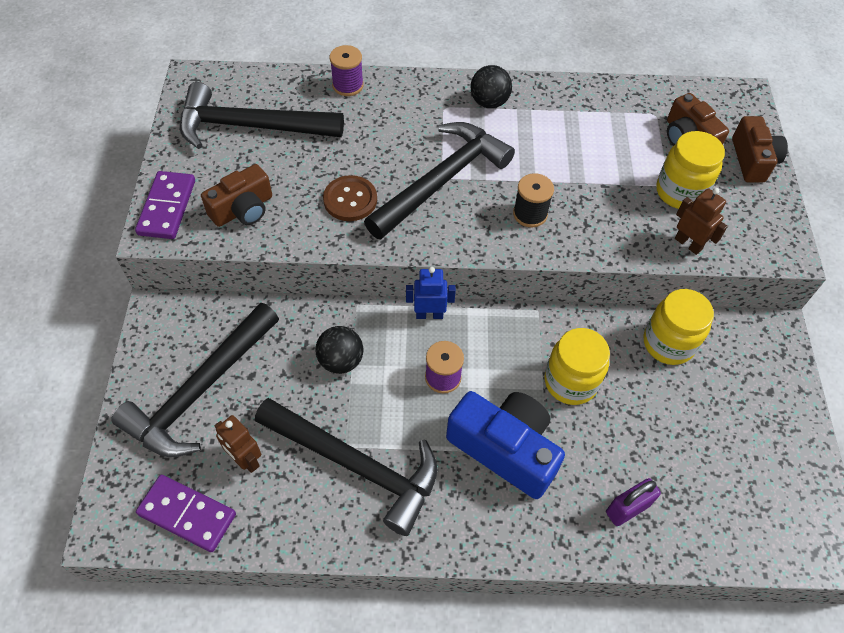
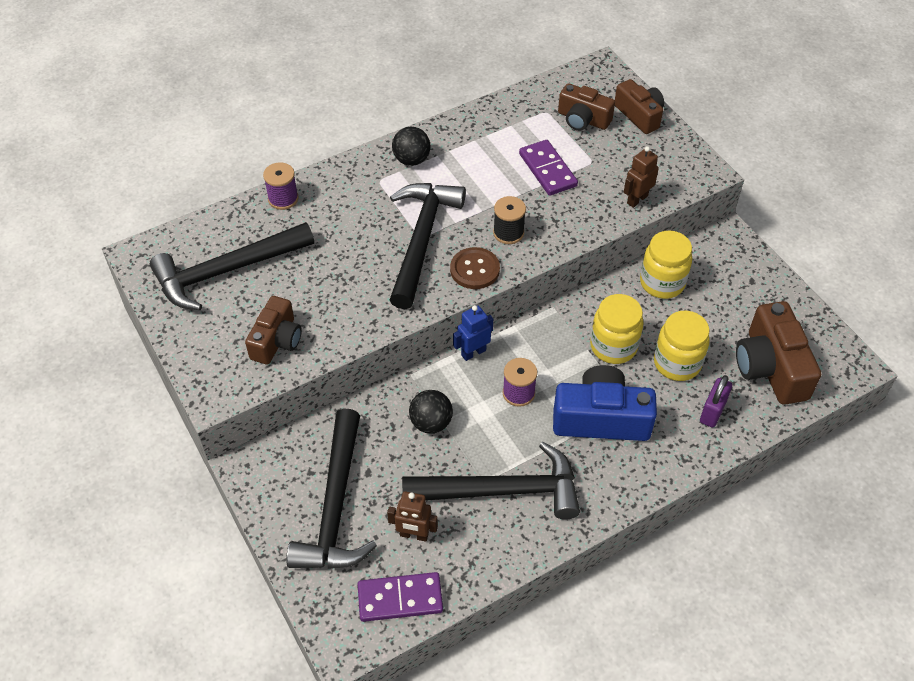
camera: 30 degrees left, 5 degrees down
purple domino [135,171,195,239] -> purple domino moved to [519,140,578,196]
brown button [323,175,377,221] -> brown button moved to [450,247,500,289]
yellow jar [656,131,725,209] -> yellow jar moved to [654,310,710,381]
brown robot [675,188,728,255] -> brown robot turned 60 degrees counterclockwise [624,146,659,208]
none -> brown camera [736,301,821,405]

